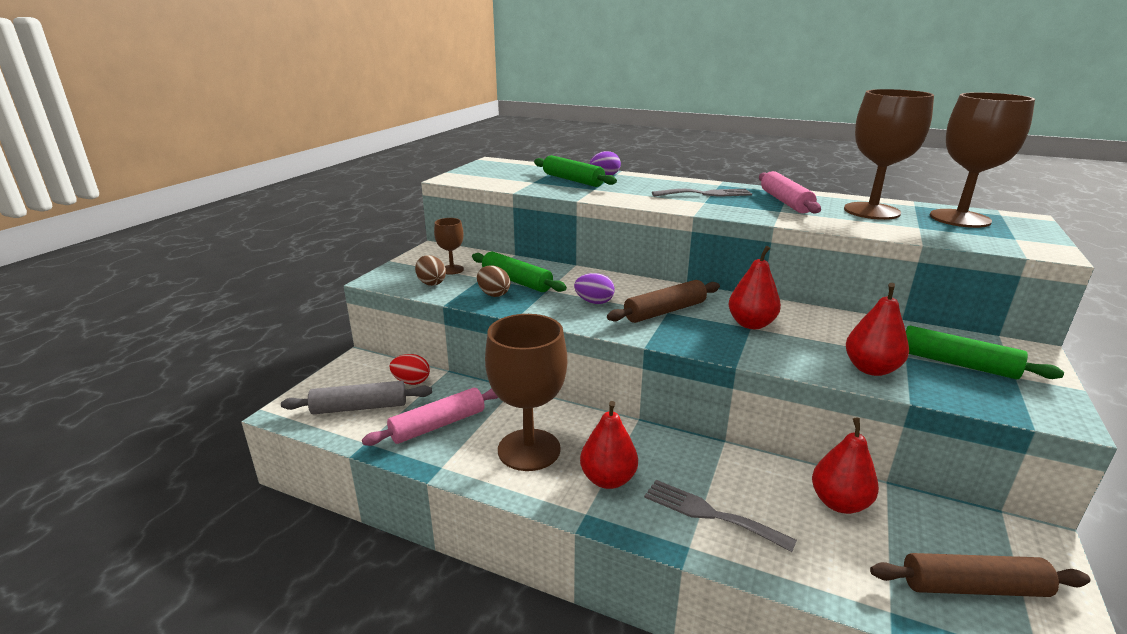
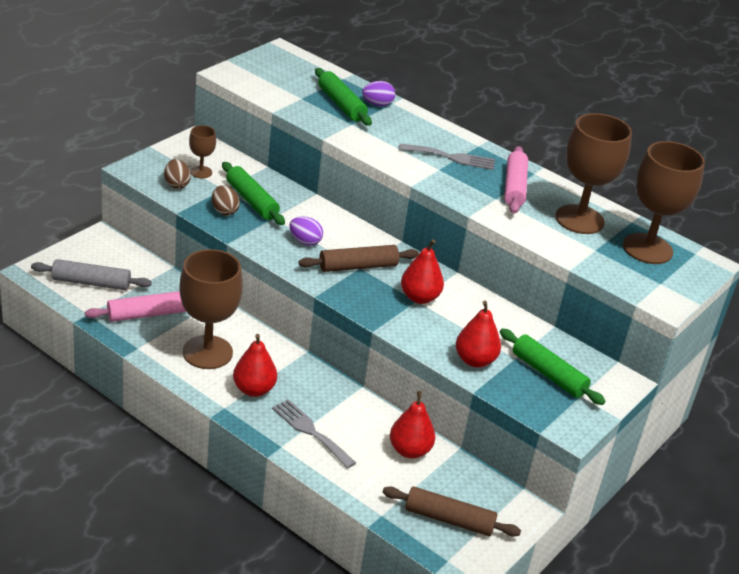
camera: 10 degrees right, 10 degrees up
red egg [390,354,430,385] -> none

